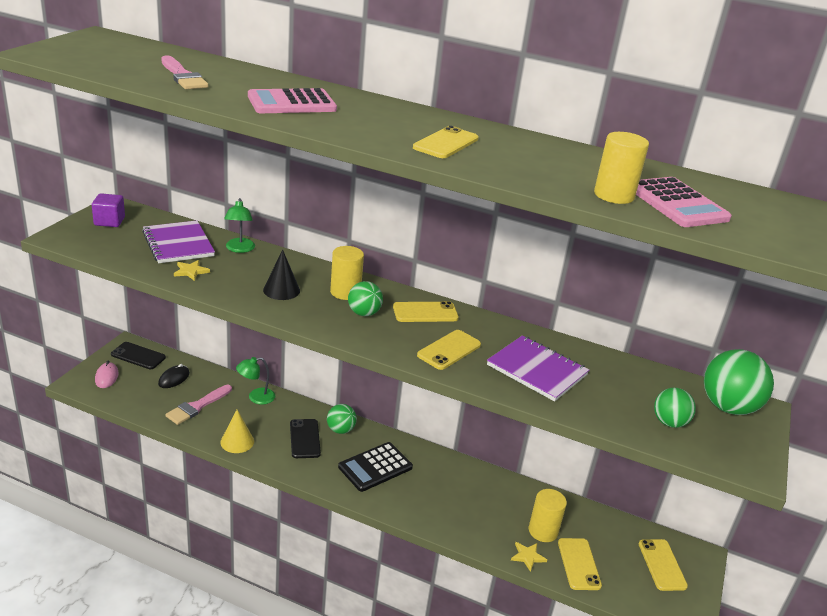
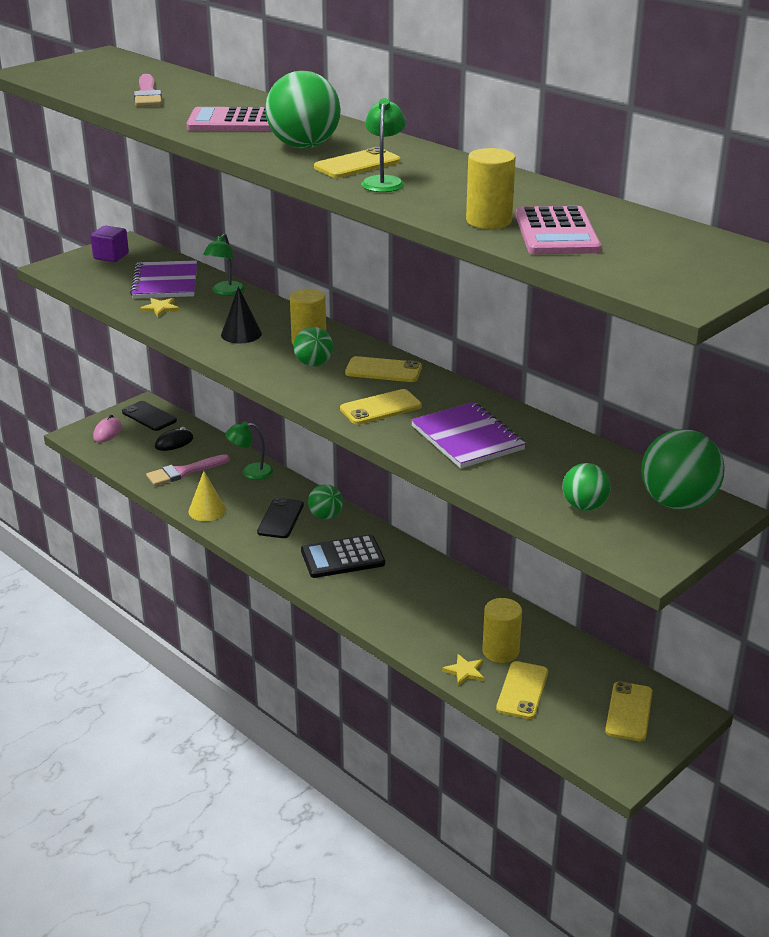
camera: 25 degrees right, 0 degrees up
none -> green ball [265,71,341,149]
none -> green lamp [361,98,406,192]

